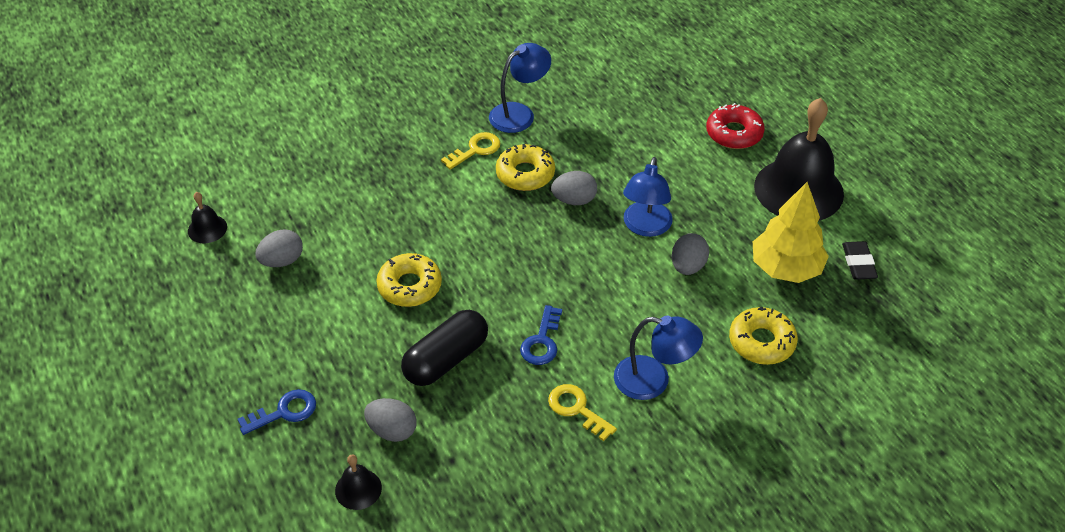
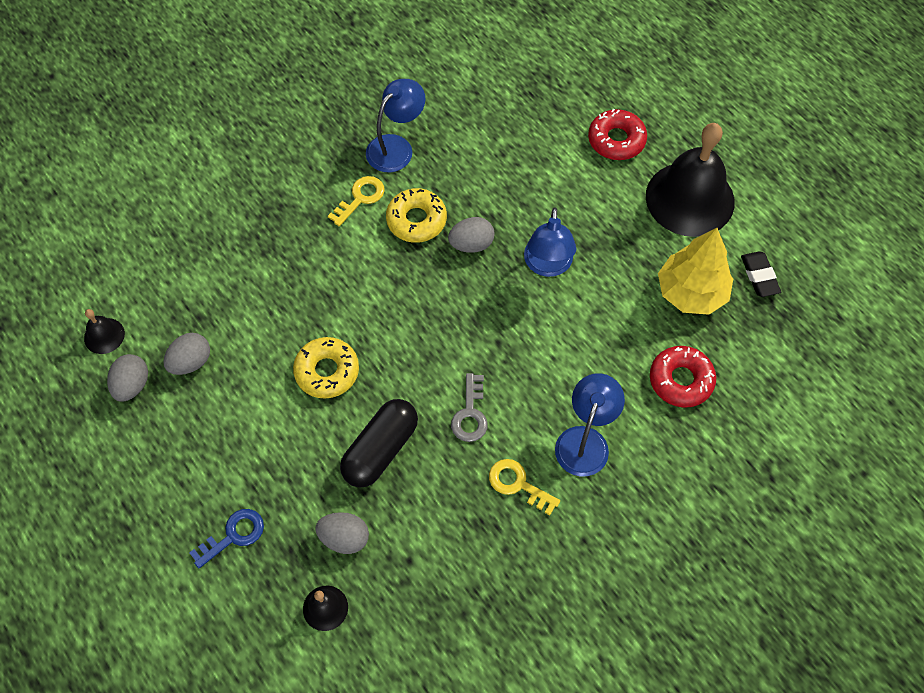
camera: 10 degrees left, 15 degrees up
blue key [520,305,562,365] -> grey key [451,373,487,442]
blue lamp [614,316,703,400] -> blue lamp turned 75 degrees counterclockwise [555,373,625,477]
grey egg [672,233,709,275] -> grey egg moved to [107,354,148,401]
yellow donut [729,307,798,365] -> red donut [650,346,716,408]

